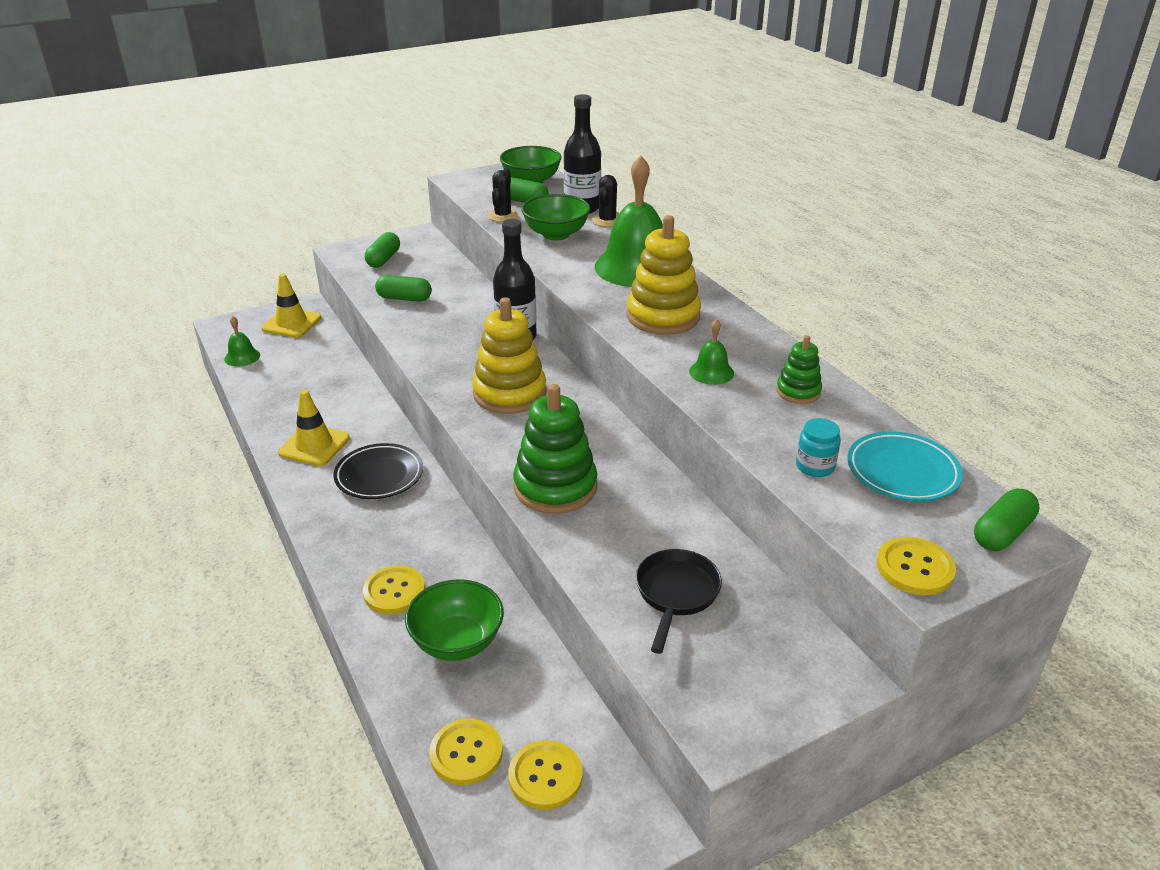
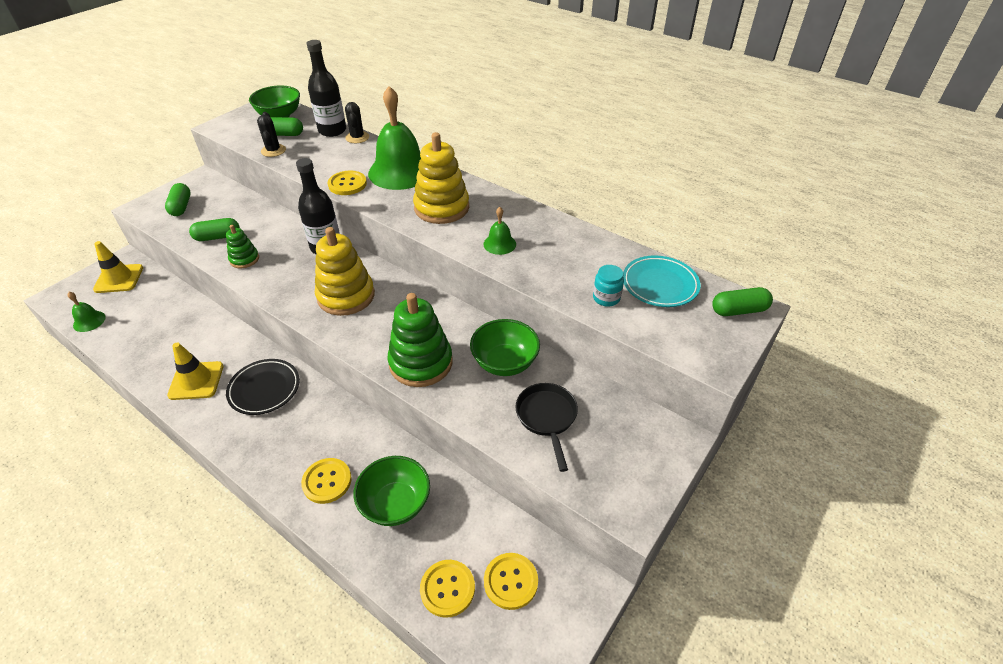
camera: 25 degrees left, 10 degrees up
green bowl [521,194,590,241] -> green bowl moved to [470,319,540,376]
green stacking toy [776,335,822,404] -> green stacking toy moved to [226,225,259,268]
yellow button [877,537,956,595] -> yellow button moved to [328,171,367,195]
green capsule [974,489,1040,551] -> green capsule turned 60 degrees clockwise [712,287,773,316]

